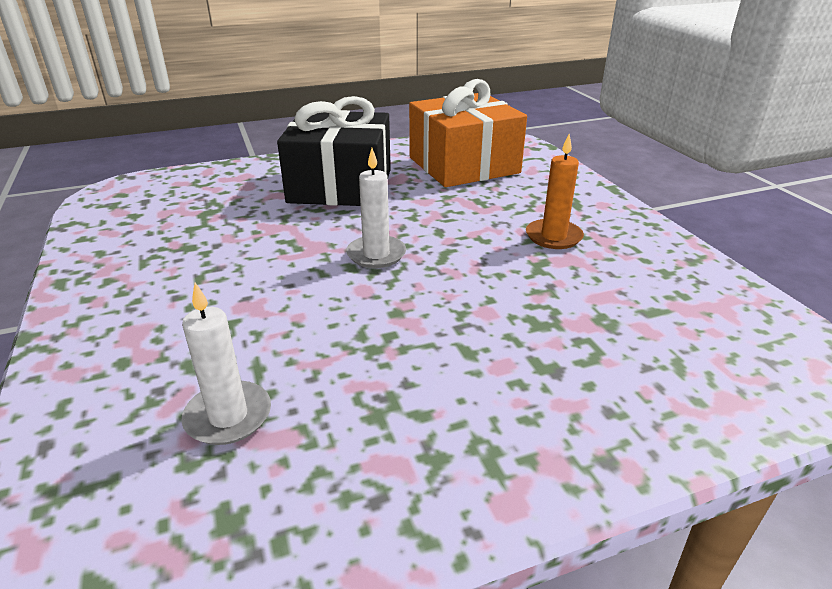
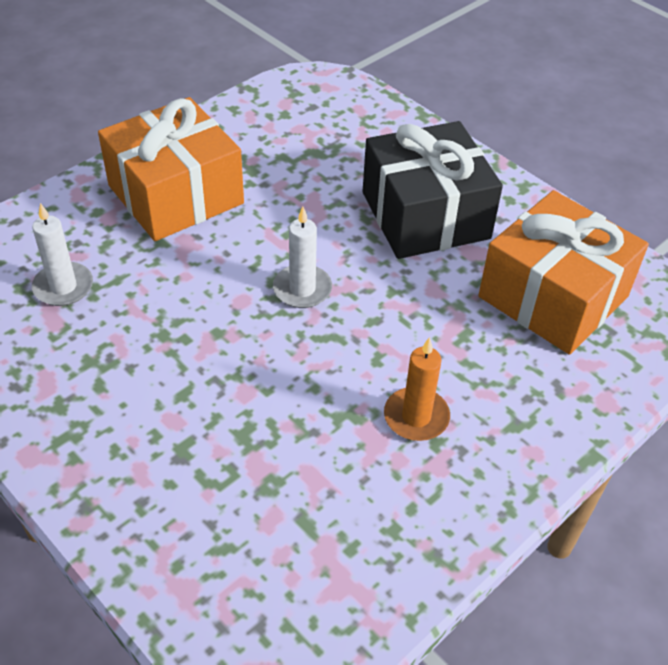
camera: 65 degrees right, 15 degrees up
none -> orange gift [98,97,244,241]

